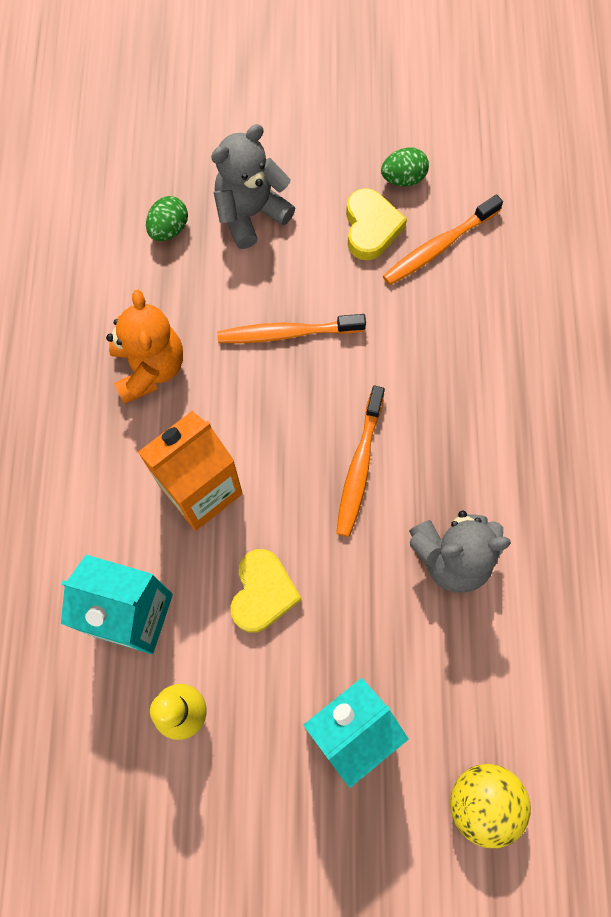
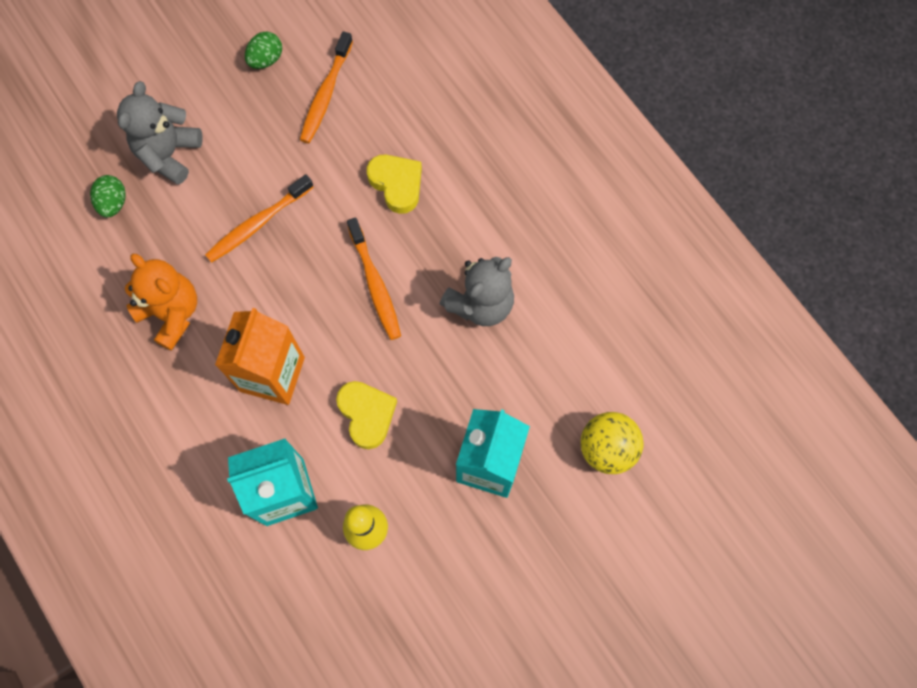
camera: 35 degrees left, 0 degrees up
yellow heart [346,188,407,260] -> yellow heart moved to [367,155,422,214]

